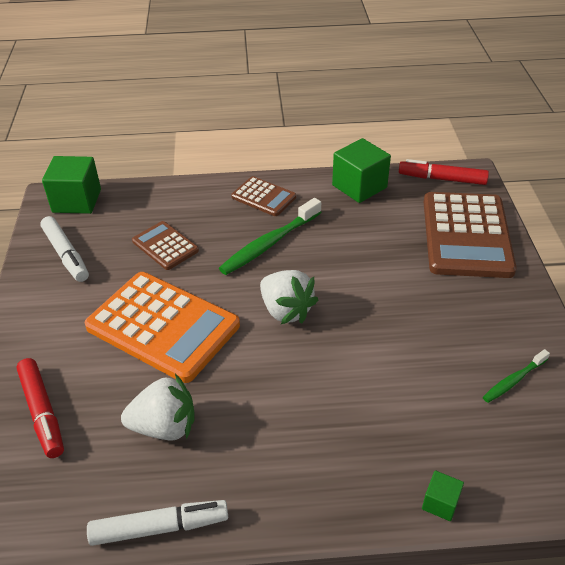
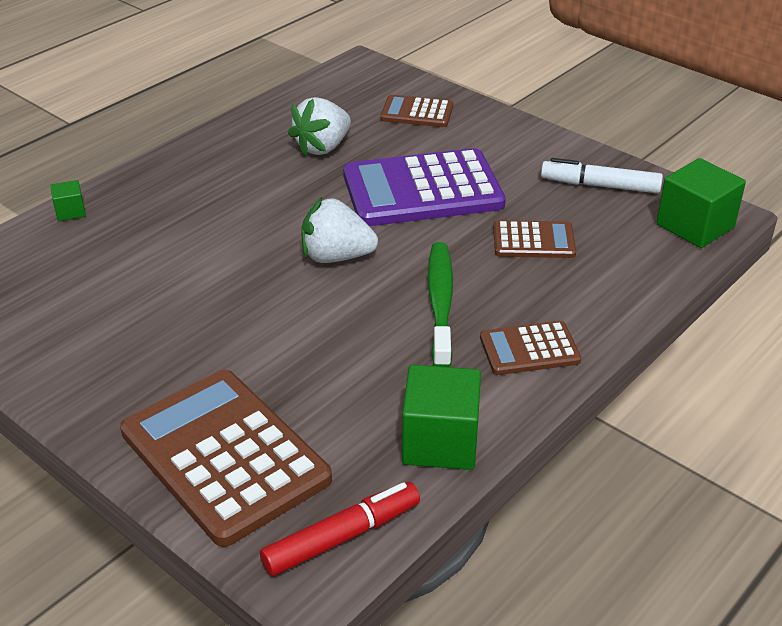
camera: 135 degrees right, 5 degrees down
red marker [16,358,64,458] -> brown calculator [380,95,453,127]
orange calculator [85,272,240,383] -> purple calculator [343,148,506,226]
white marker [87,500,228,546] -> none
green toothbrush [483,349,550,403] -> none

